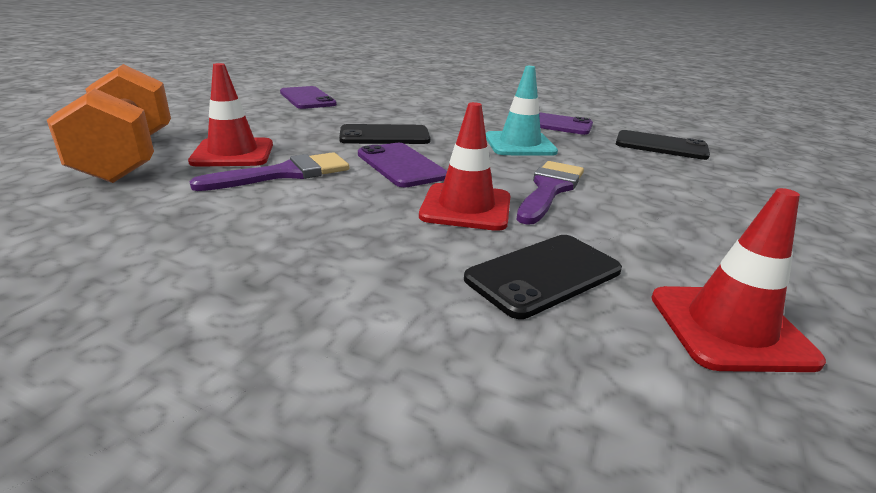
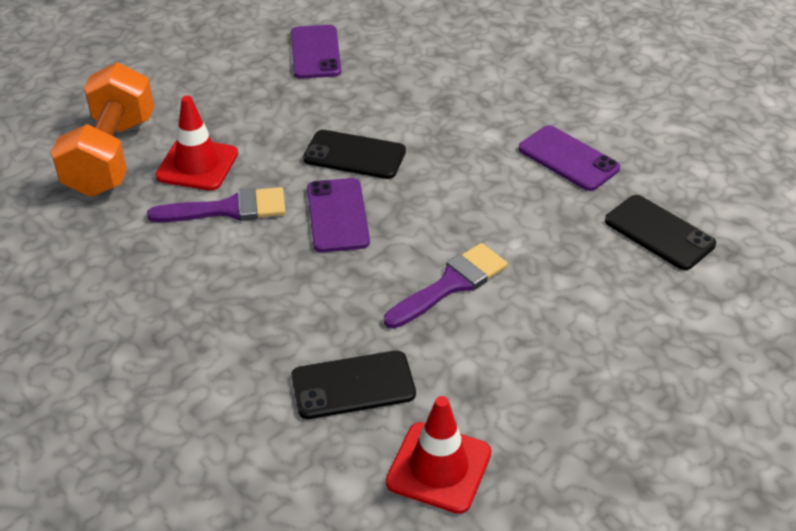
camera: 25 degrees right, 15 degrees up
red traffic cone [419,102,510,231] -> none
turquoise traffic cone [486,66,558,156] -> none

